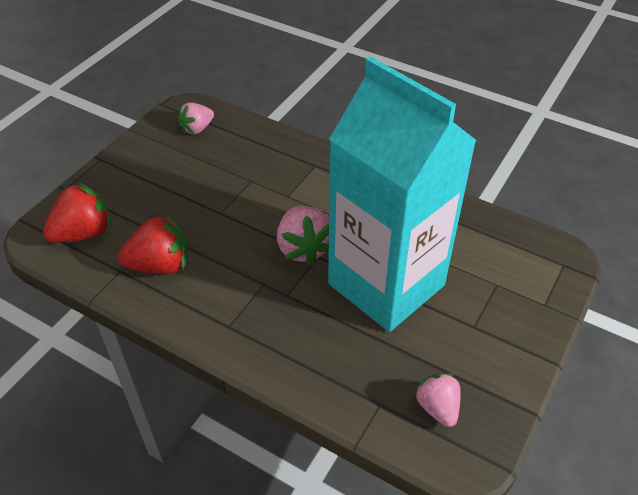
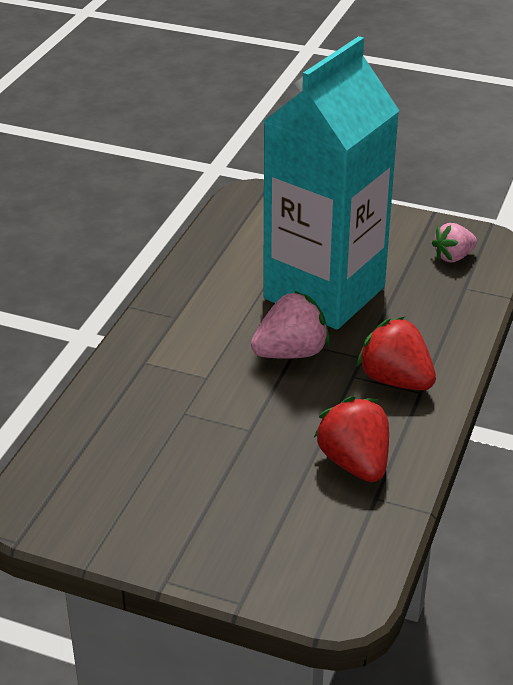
camera: 100 degrees left, 10 degrees down
red strawberry [43,182,112,243] -> red strawberry moved to [357,317,436,390]
pink strawberry [178,102,214,134] -> none

